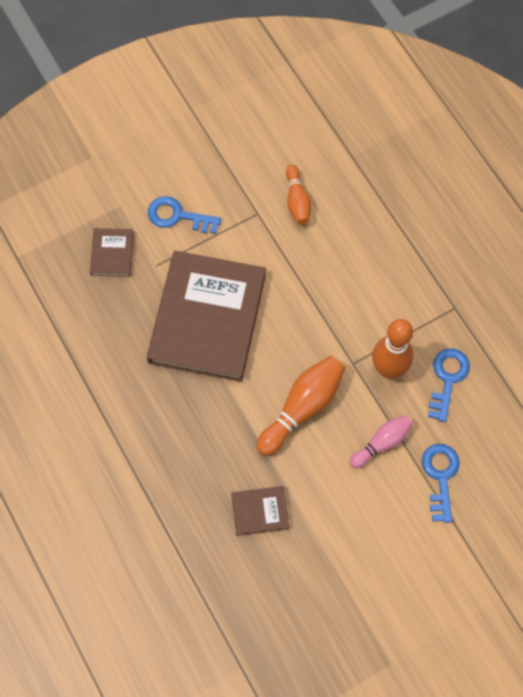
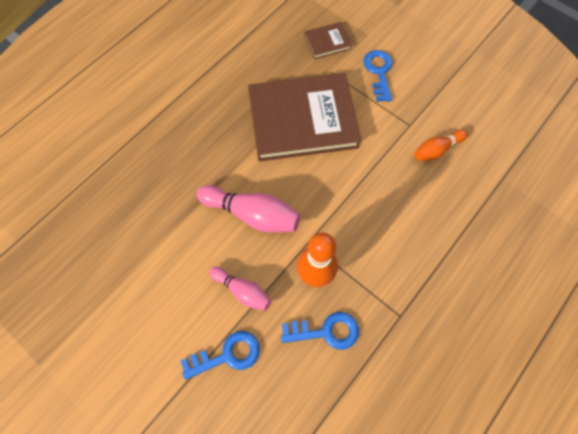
camera: 70 degrees right, 0 degrees up
brown book [231,486,290,536] -> none
orange bowling pin [256,356,345,456] -> pink bowling pin [197,185,300,232]

